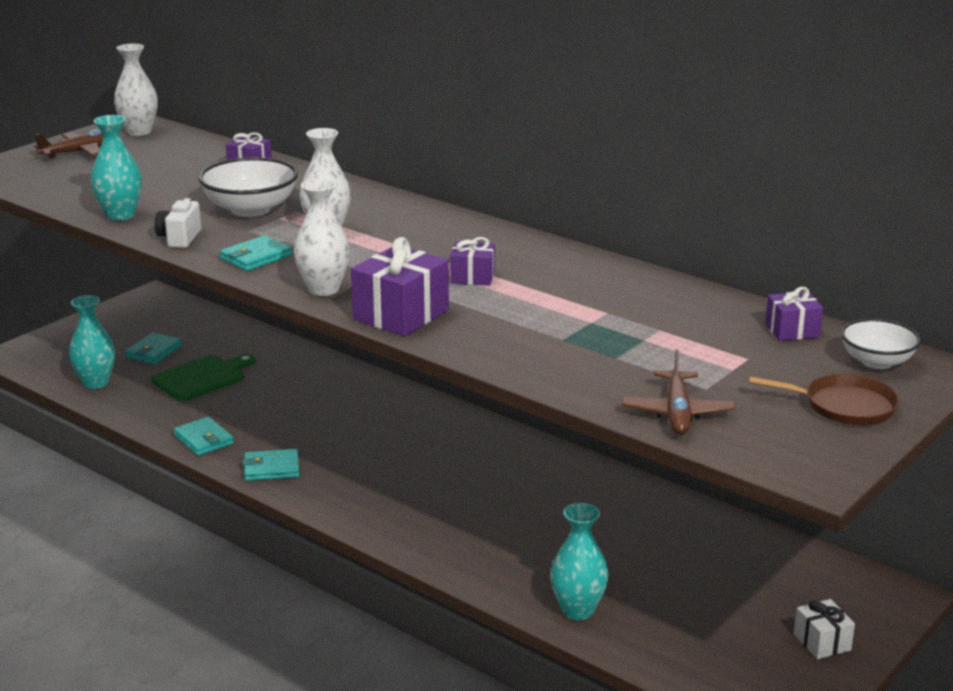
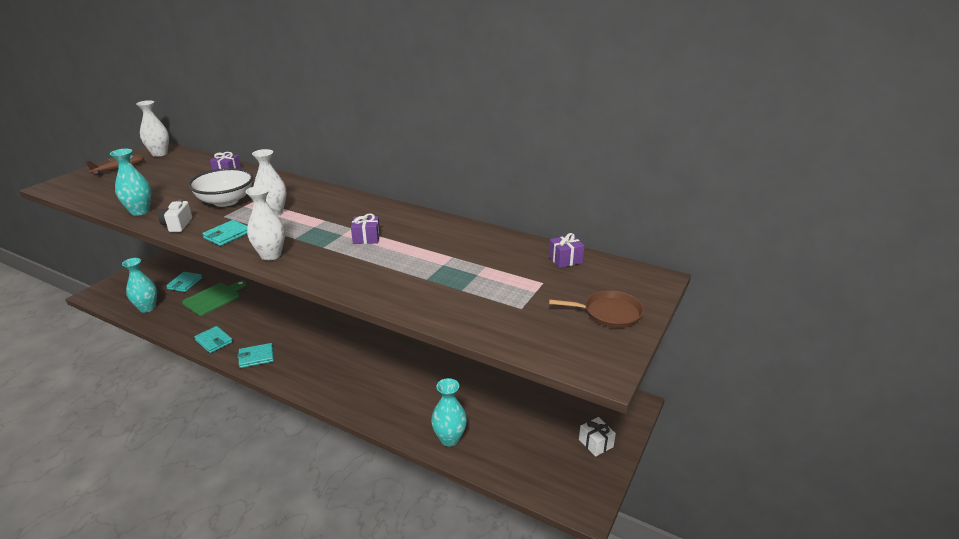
camera: 10 degrees left, 5 degrees up
purple gift [351,237,449,336] -> none
brown plane [622,349,735,435] -> none
white bowl [841,319,921,369] -> none

